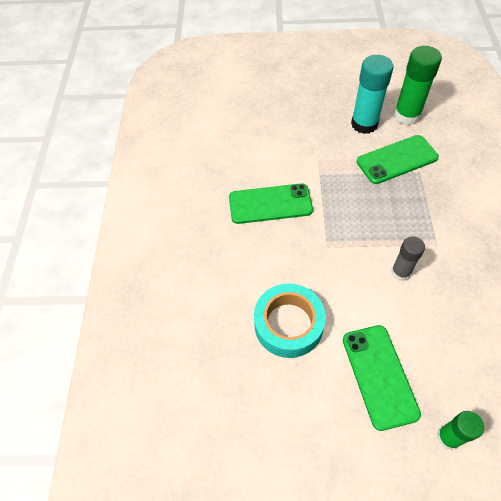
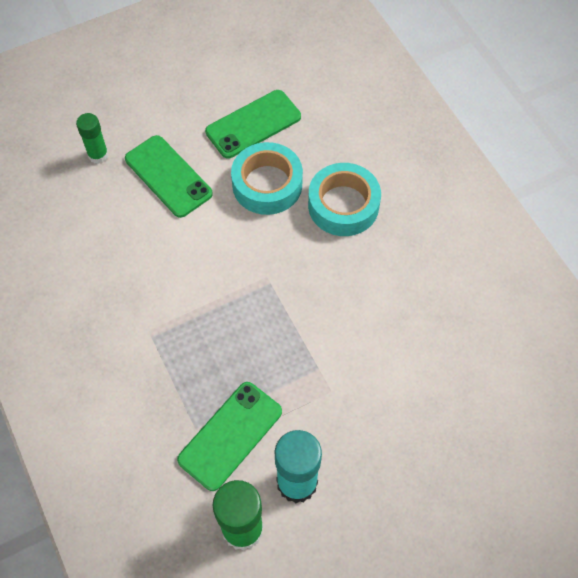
camera: 150 degrees right, 5 degrees up
green phone [229,183,313,224] -> green phone moved to [205,90,301,159]
grey glue stick [391,236,425,281] -> none
none -> turquoise tape [308,163,381,236]

